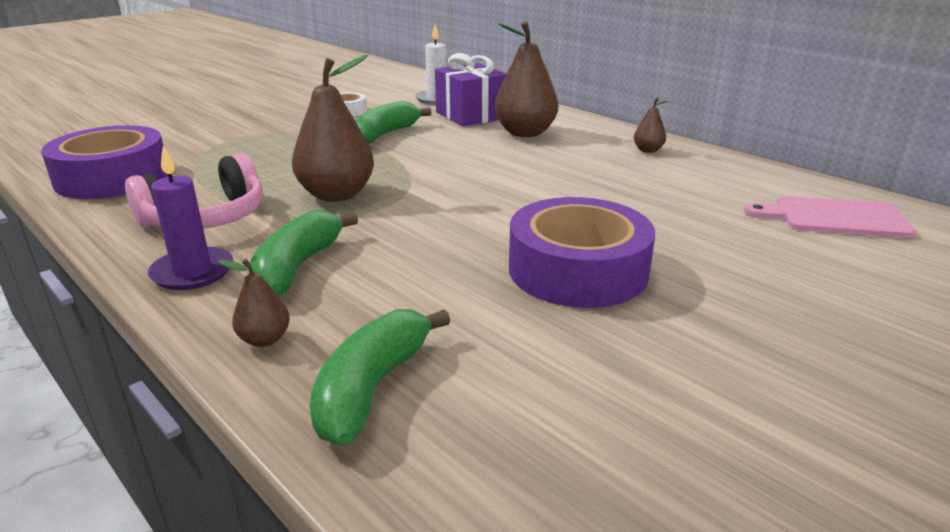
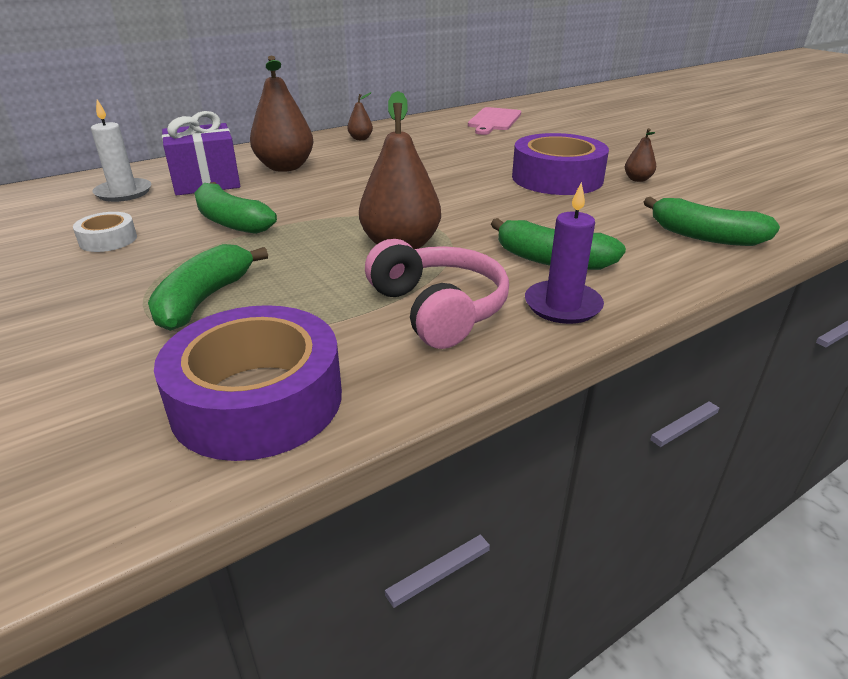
camera: 80 degrees left, 5 degrees up
brown pear [218,259,290,347] -> brown pear moved to [625,128,656,182]
none -> green banana [148,244,268,331]

